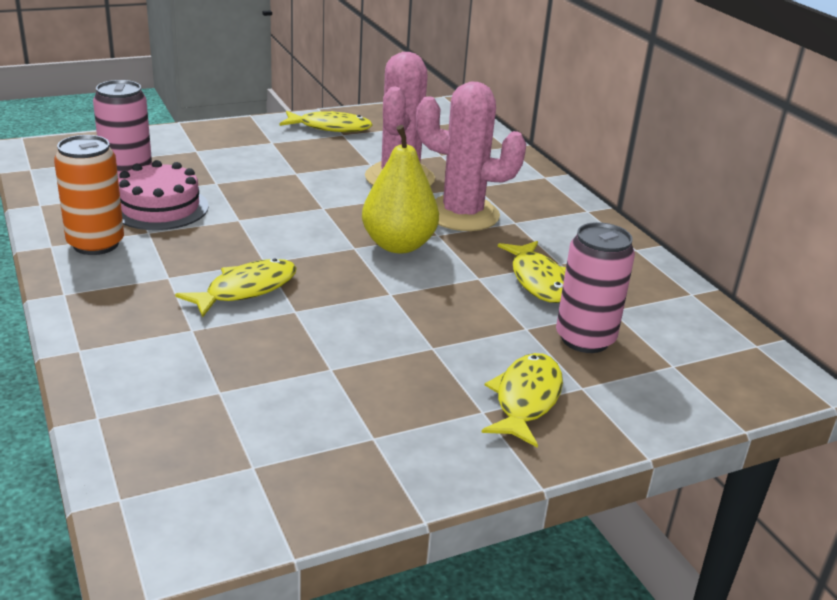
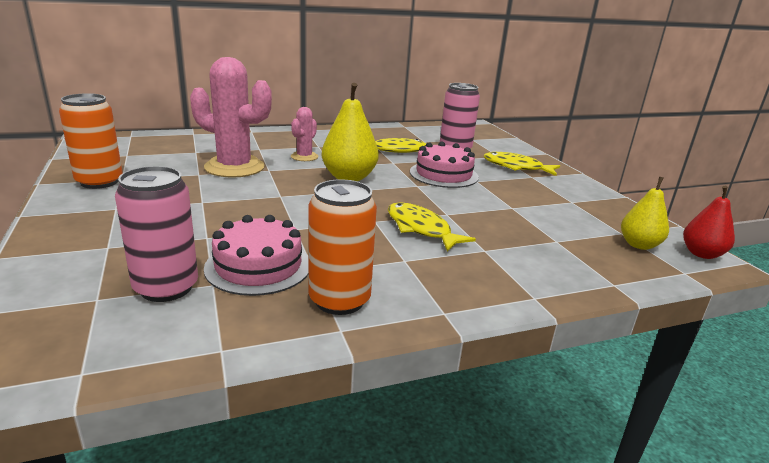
camera: 85 degrees left, 5 degrees down
yellow fish [279,111,373,132] -> orange can [59,93,123,189]
pink cactus [416,82,526,231] -> pink cactus [291,107,318,161], size x0.51
none -> pink cake [410,141,479,188]
none -> yellow pear [621,177,669,250]
none -> red pear [683,186,735,259]

